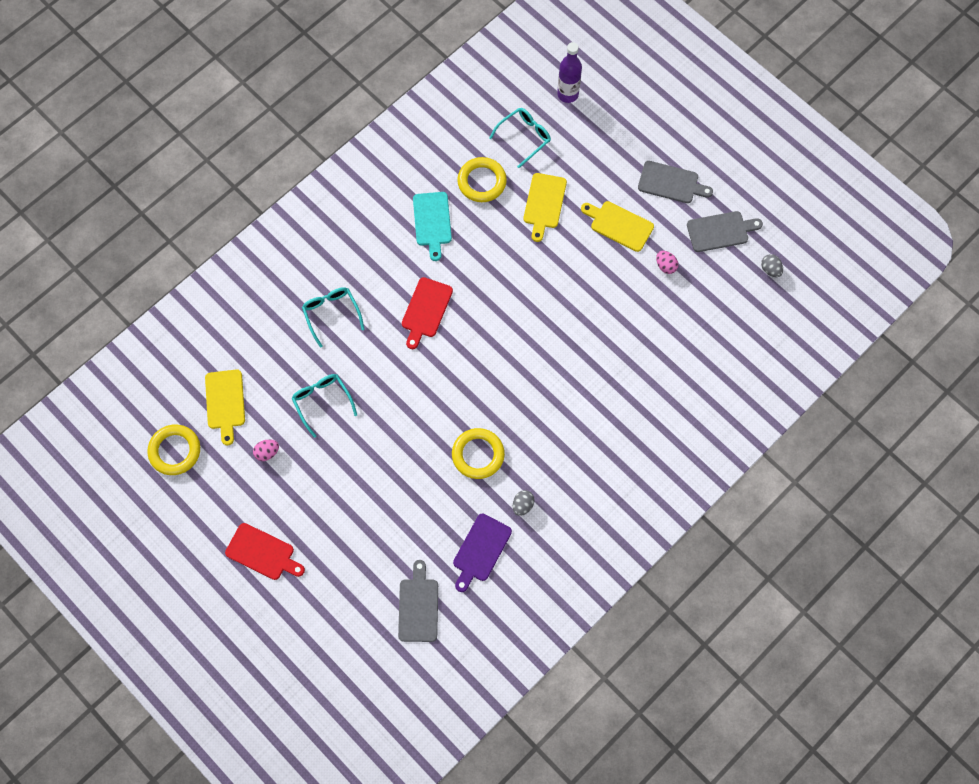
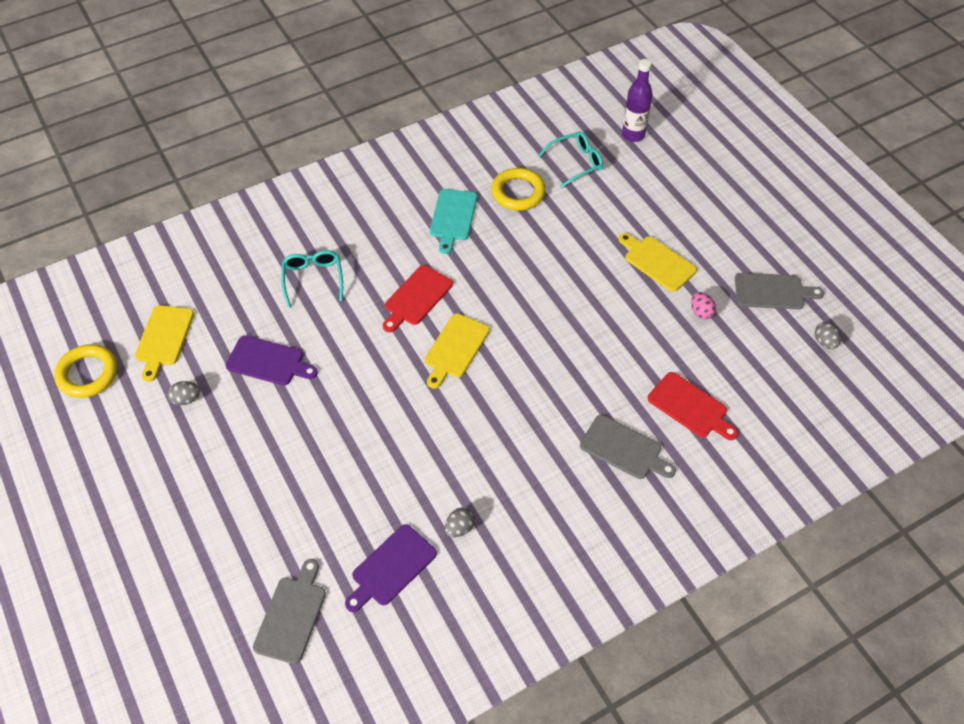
camera: 15 degrees right, 15 degrees down
red cutting board [225,523,305,580] -> red cutting board moved to [647,372,738,440]
pink egg [253,439,279,461] -> grey egg [168,381,200,405]
turquoise glasses [292,374,357,438] -> purple cutting board [225,335,318,386]
yellow ring [452,428,505,479] -> none
yellow cutting board [524,173,567,242] -> yellow cutting board moved to [425,313,490,389]
grey cutting board [638,161,713,203] -> grey cutting board moved to [580,415,676,479]

